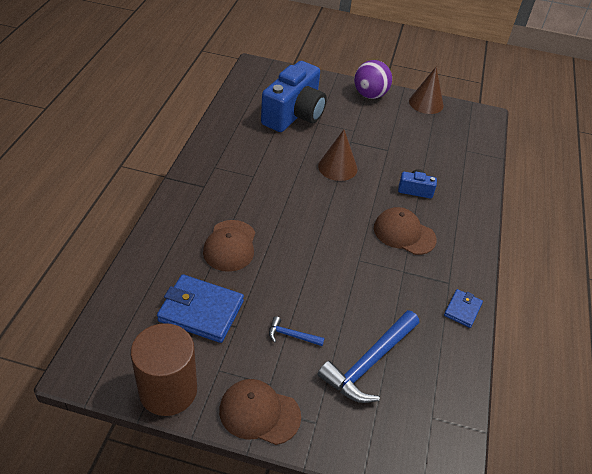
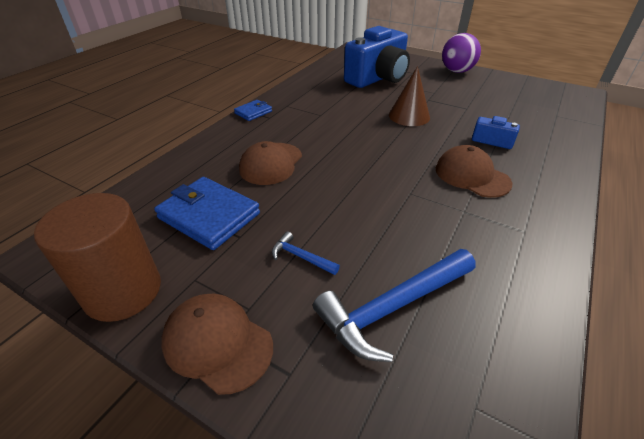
camera: 20 degrees right, 5 degrees down
brown cone [409,67,444,114] -> none
blue wallet [444,289,483,328] -> blue wallet moved to [234,100,272,121]

